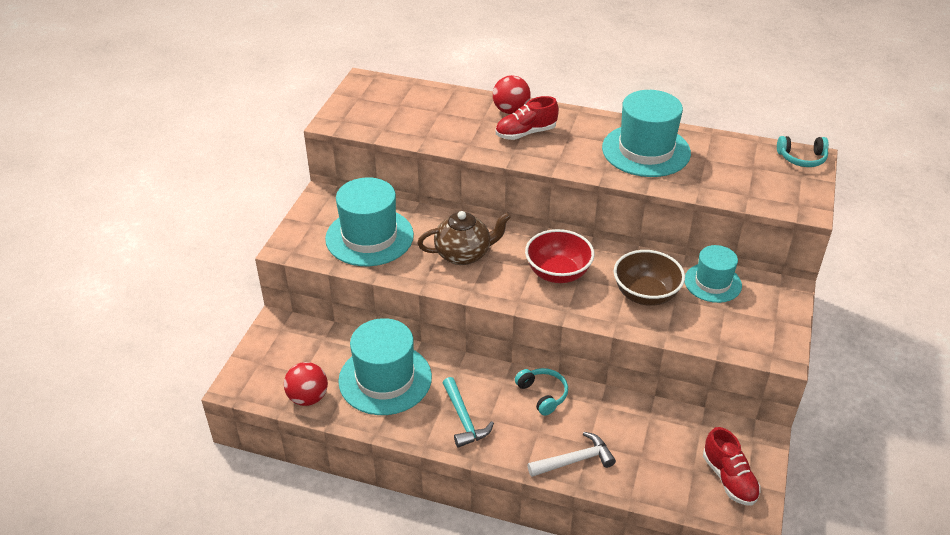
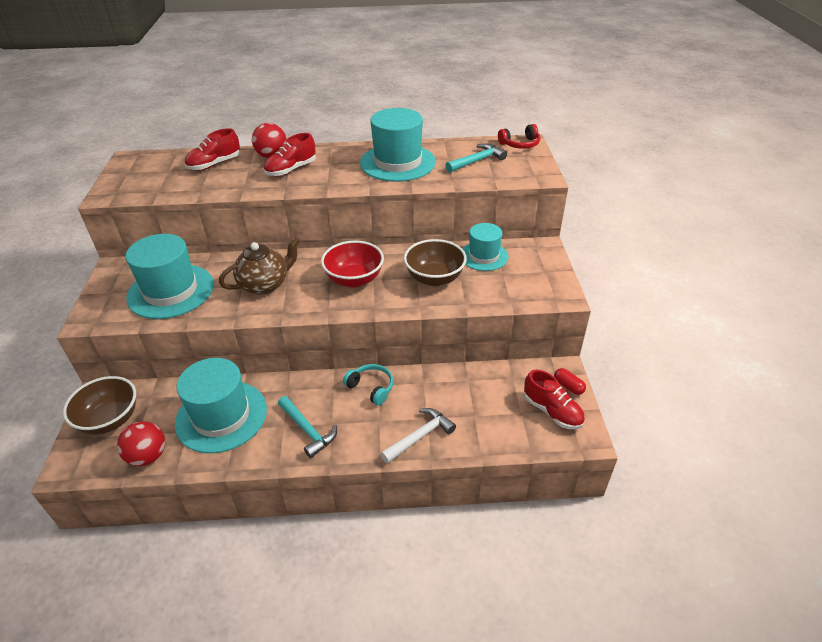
camera: 20 degrees left, 0 degrees up
turquoise headphones [777,136,829,167] -> red headphones [498,124,540,149]
none -> brown bowl [63,376,136,435]
none -> red shoe [185,128,240,171]
none -> turquoise hammer [445,144,507,173]
none -> red capsule [554,368,586,395]

